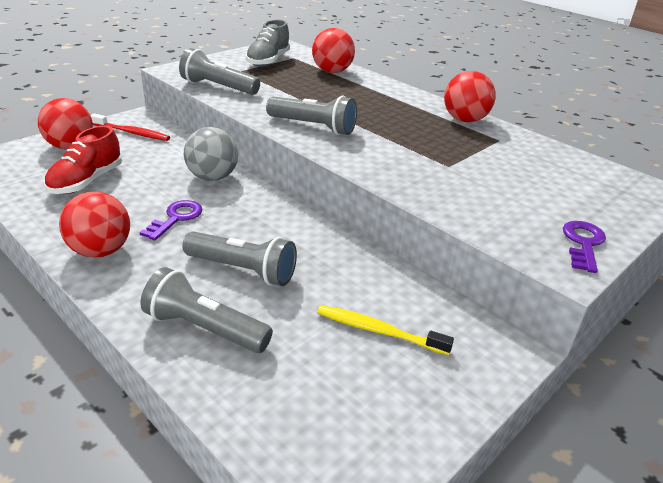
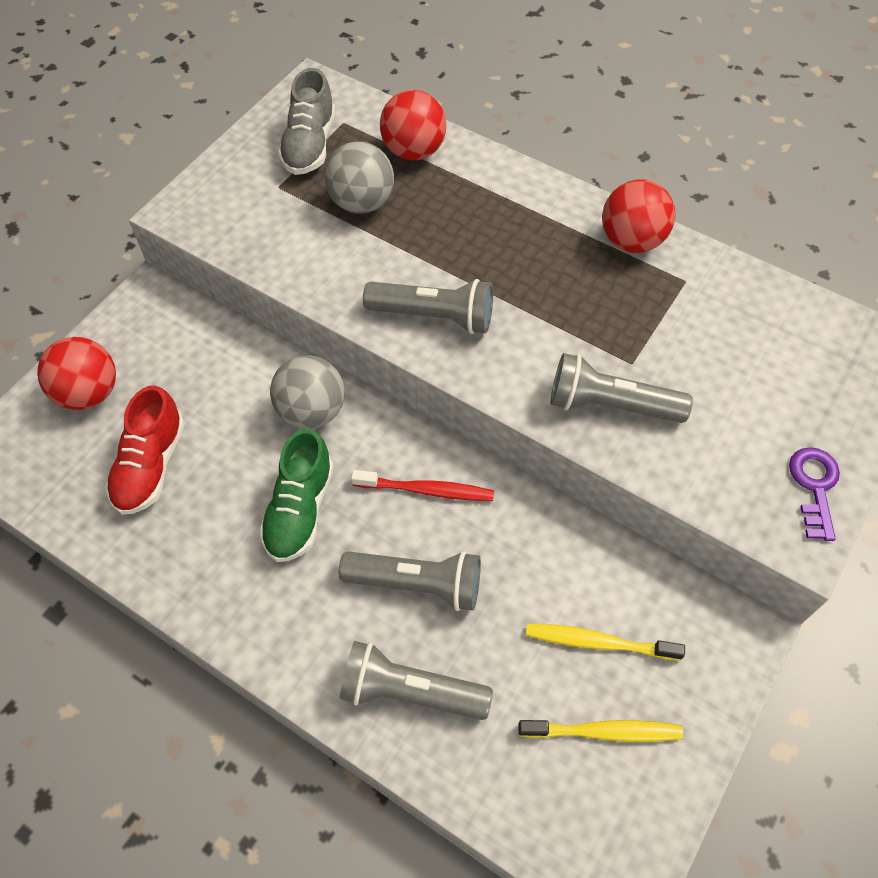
camera: 10 degrees left, 25 degrees up
red ball [59,192,130,258] -> none
red toothbrush [91,114,170,141] -> red toothbrush moved to [351,470,494,501]
purple key [139,200,203,241] -> green shoe [259,428,334,562]
grey flashlight [179,48,260,95] -> grey flashlight moved to [551,353,693,423]
none -> grey ball [325,141,394,214]
none -> yellow toothbrush [518,720,683,742]

